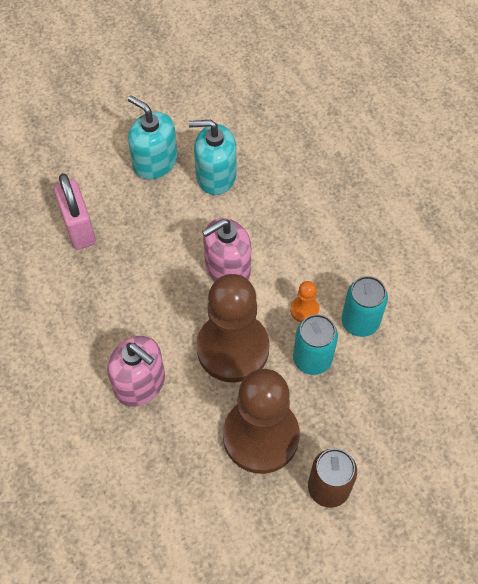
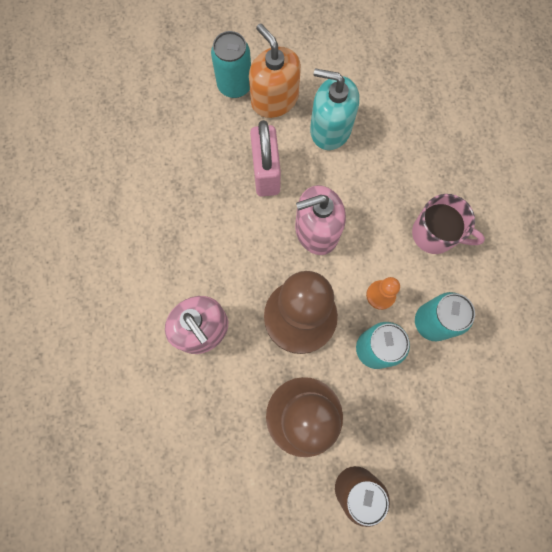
camera: 15 degrees right, 15 degrees up
pink padlock [54,173,96,250] -> pink padlock moved to [250,120,281,196]
turquoise soap dispenser [128,96,178,180] -> orange soap dispenser [249,23,301,118]
none -> turquoise can [211,31,251,98]
none -> pink mug [412,194,485,254]

